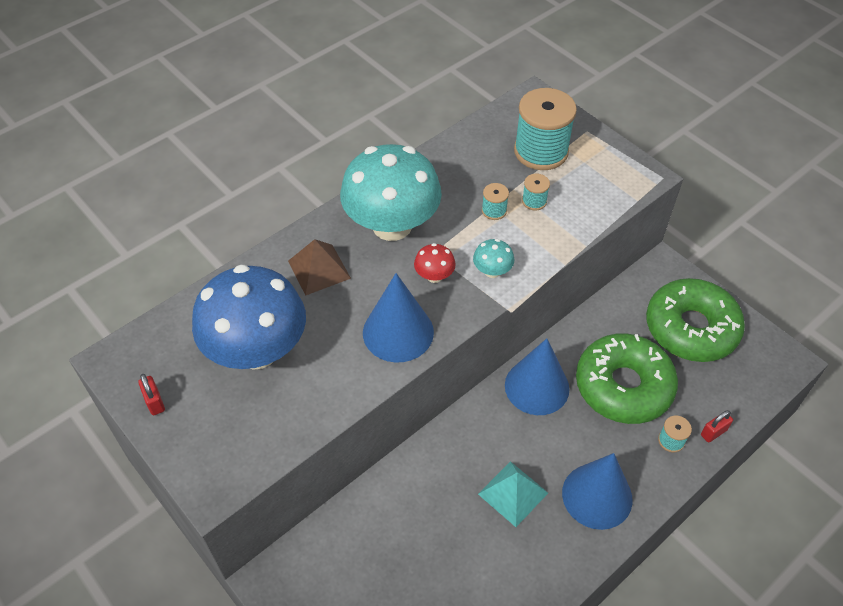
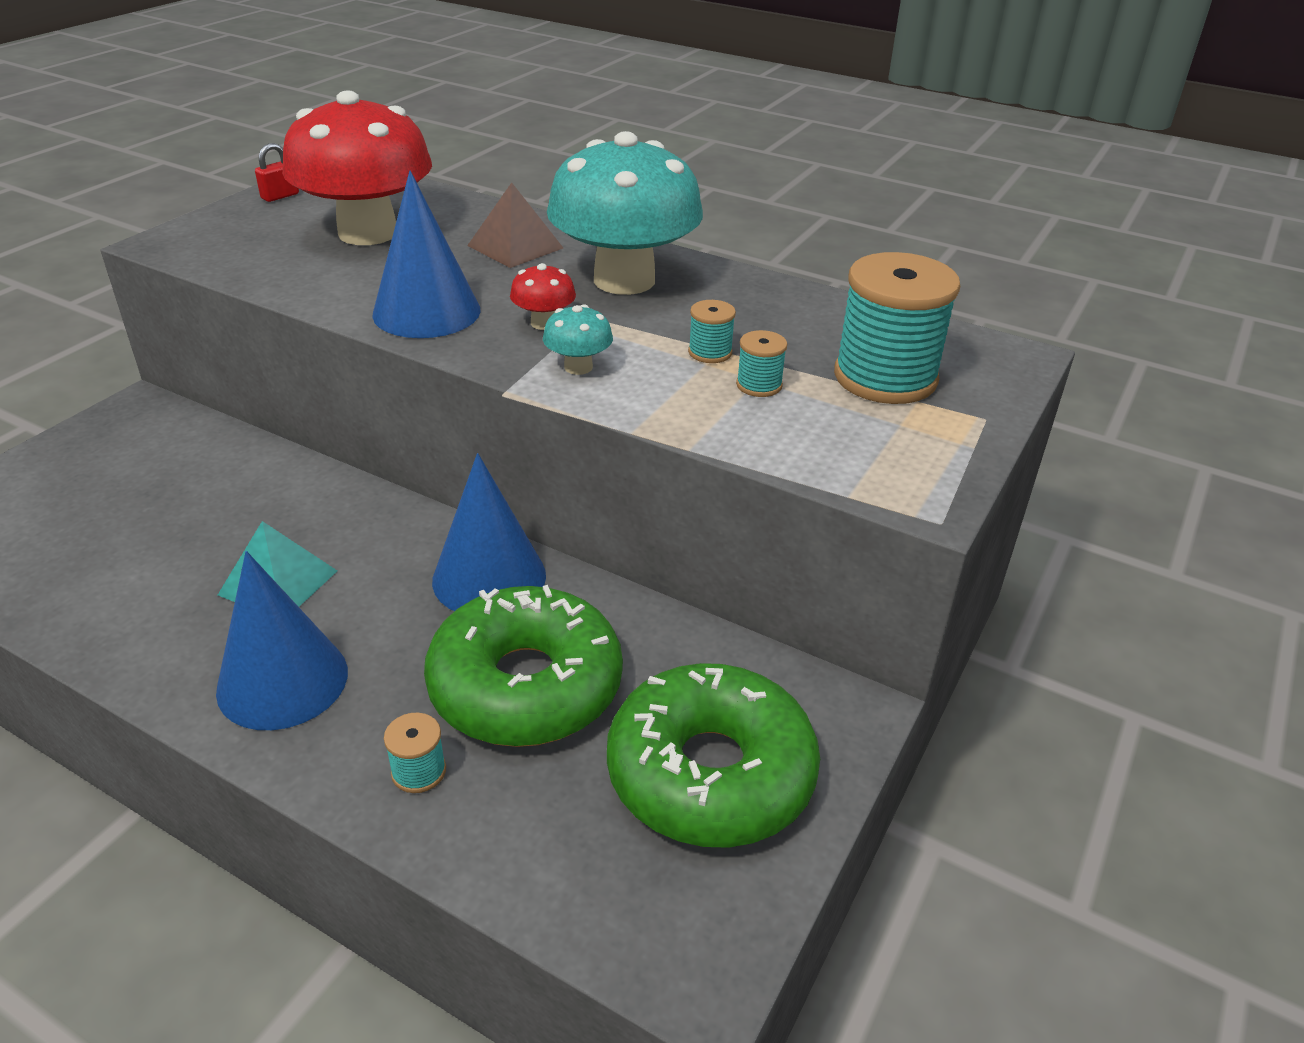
camera: 70 degrees right, 15 degrees down
blue mushroom [192,264,306,370] -> red mushroom [282,90,432,245]
red padlock [701,410,733,443] -> none

